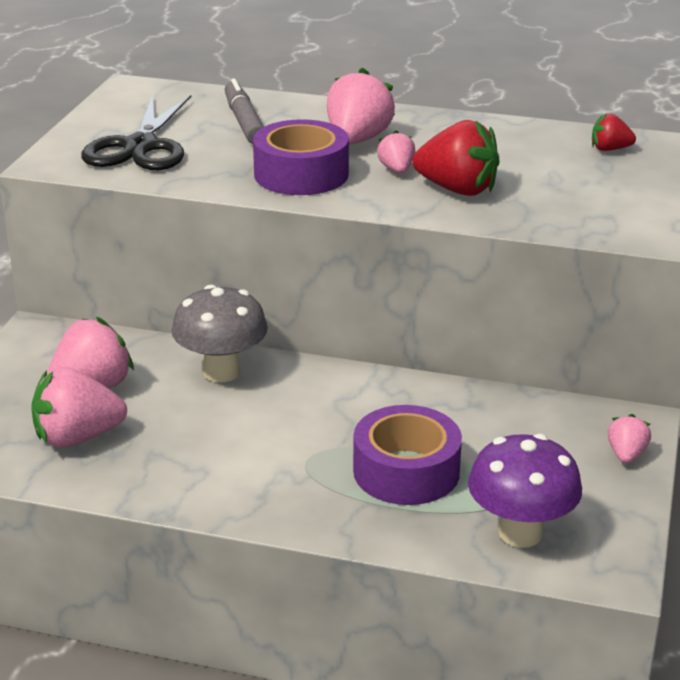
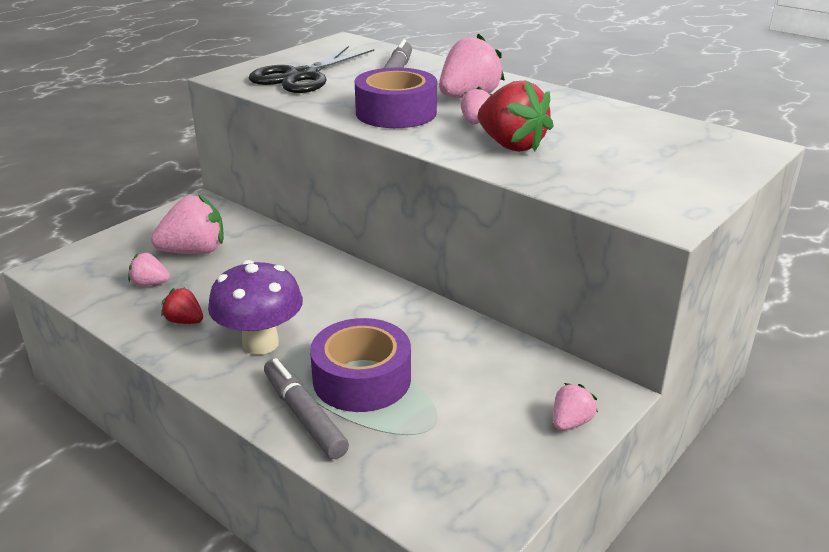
camera: 25 degrees right, 0 degrees up
pink strawberry [31,367,127,448] -> pink strawberry [128,253,170,286], size x0.53
grey mushroom [171,285,268,382] -> none
purple mushroom [468,434,582,548] -> purple mushroom moved to [208,260,303,355]
red strawberry [592,113,636,151] -> red strawberry moved to [161,287,203,324]
none -> grey marker [264,358,349,459]

